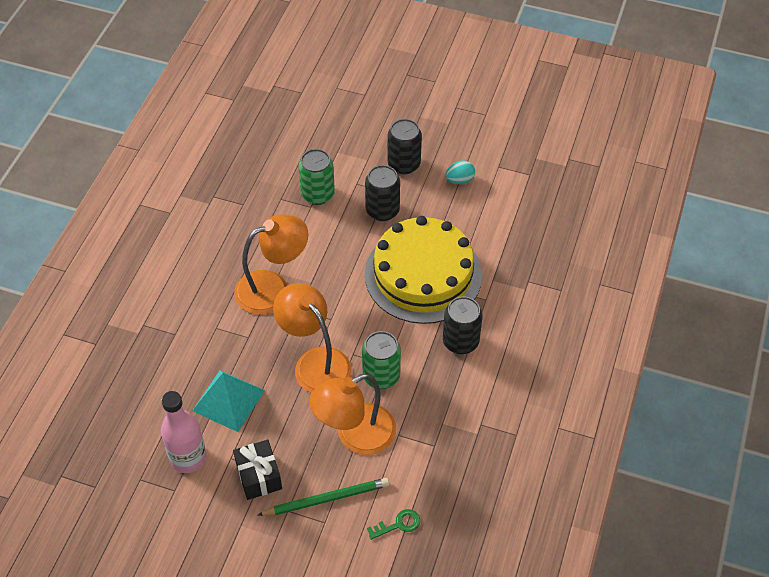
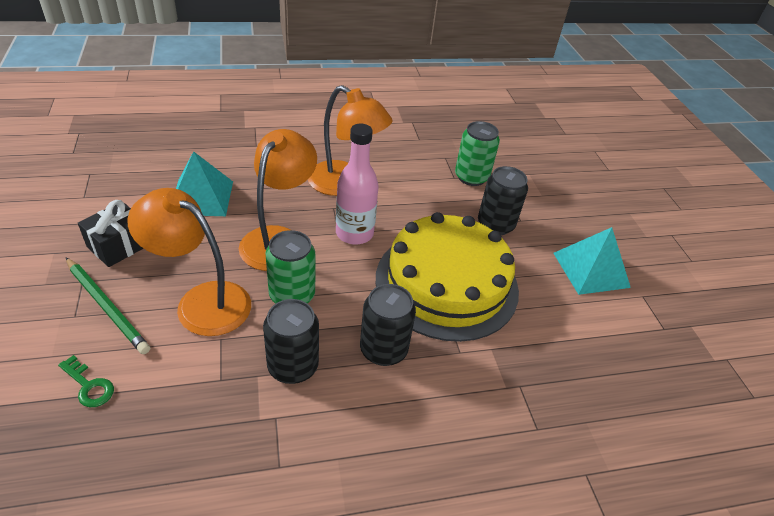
camera: 55 degrees right, 10 degrees down
pink bottle [161,391,207,473] -> pink bottle moved to [336,124,379,245]
black can [388,119,422,175] -> black can moved to [263,299,319,384]
turquoise egg [445,161,475,184] -> turquoise pyramid [553,227,631,295]

